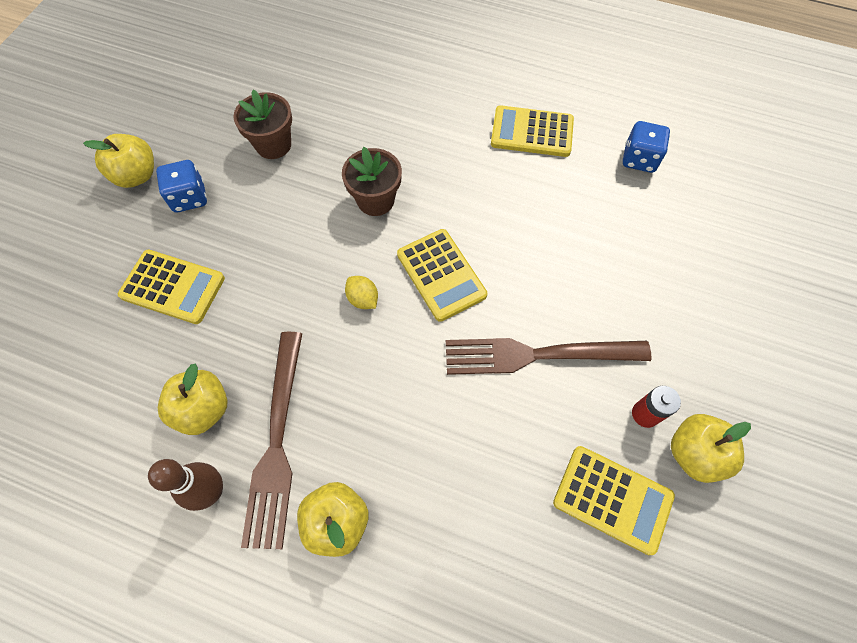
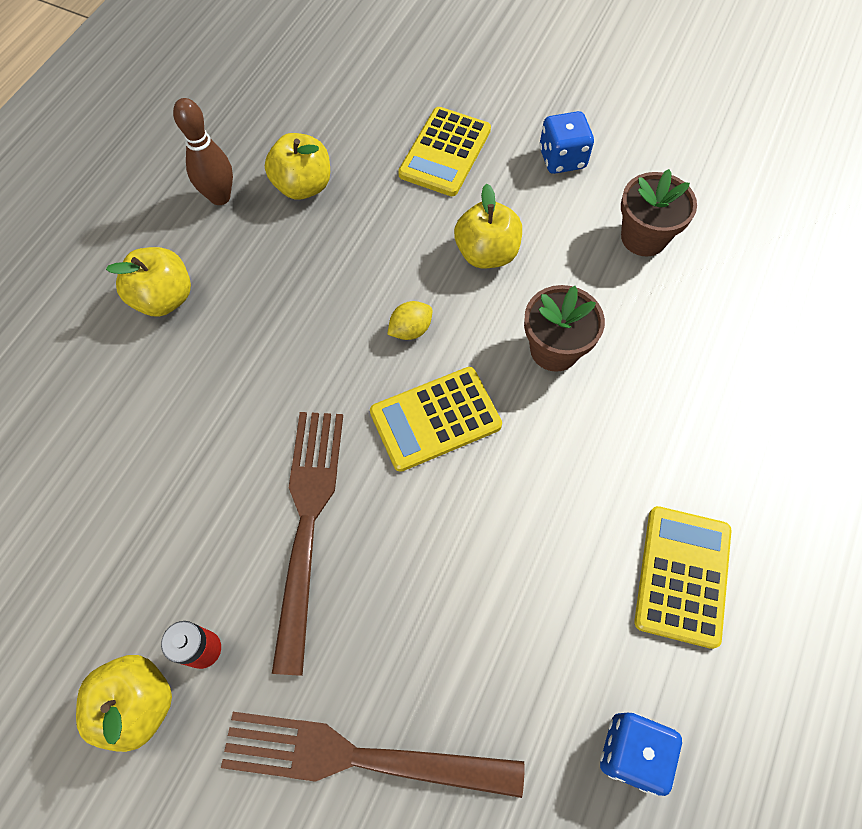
camera: 95 degrees right, 0 degrees up
yellow apple [83,134,154,188] -> yellow apple moved to [454,184,522,268]
brown fork [241,332,302,549] -> brown fork moved to [221,712,525,798]
yellow calculator [553,446,675,555] -> none

